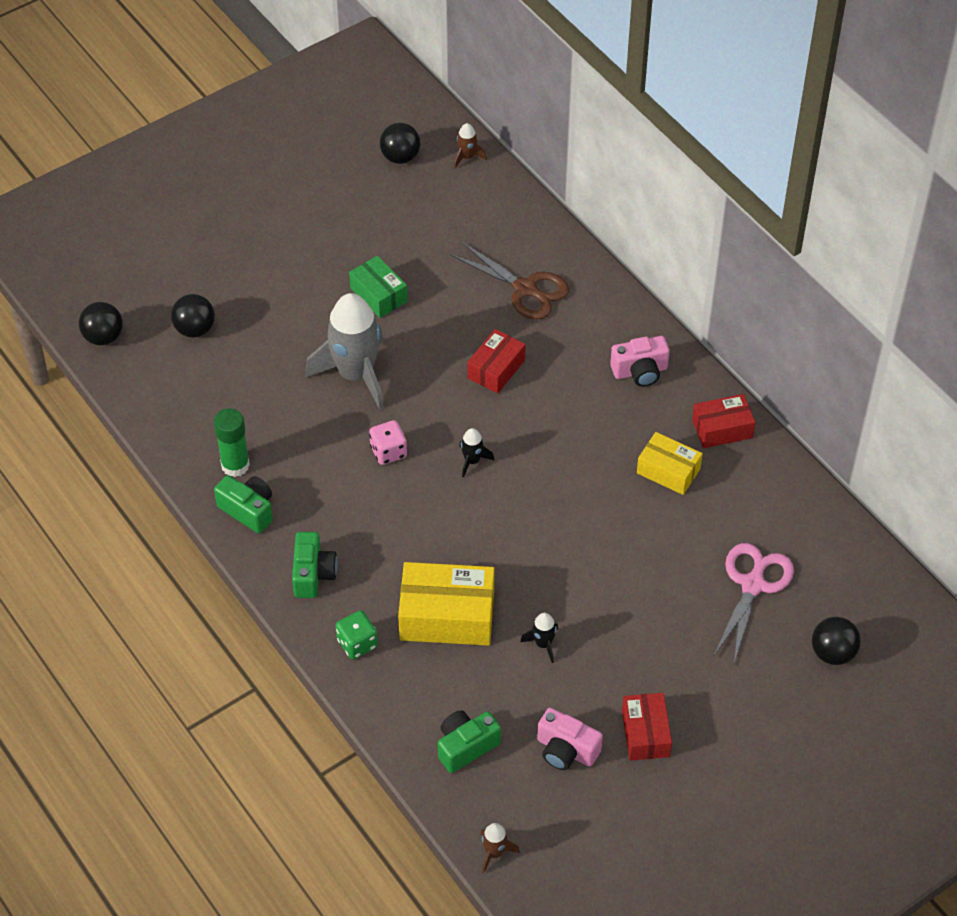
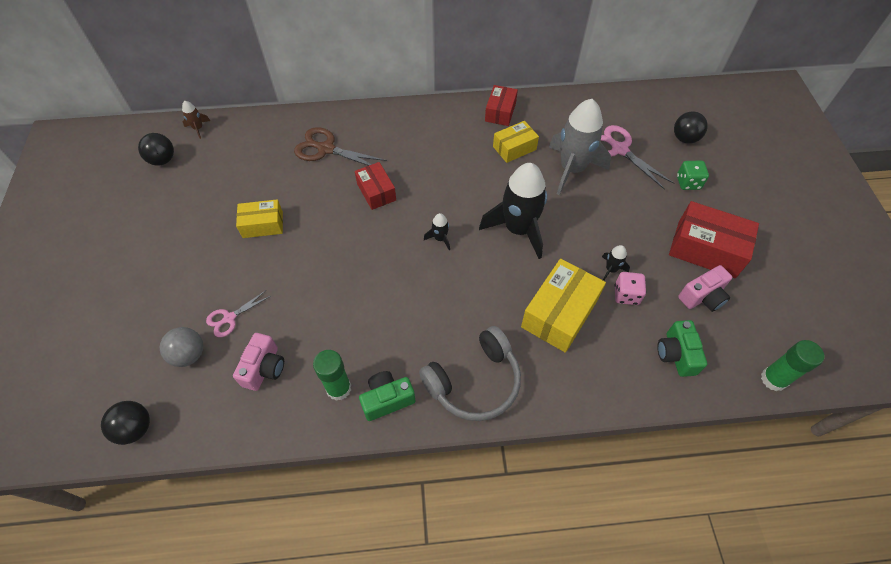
camera: 60 degrees left, 5 degrees up
black ball [171,294,215,338] -> grey ball [160,327,203,367]
green camera [292,532,338,598] -> grey headphones [419,326,521,421]
grey rocket [305,293,384,410] -> grey rocket moved to [549,99,611,195]
green dice [336,610,378,659] -> green dice moved to [677,161,709,190]
green box [349,256,408,318] -> yellow box [236,199,283,238]
pink dice [369,420,407,465] -> pink dice moved to [615,272,646,305]
brown scissors [450,242,569,320] -> brown scissors turned 135 degrees counterclockwise [294,127,387,166]
brown rocket [481,823,520,873] -> green glue stick [761,340,824,391]
pink camera [610,336,670,387] -> pink camera moved to [233,333,284,391]
red box [622,693,672,761] -> red box [669,201,759,278], size x1.63
none -> pink scissors [206,290,271,337]
none -> black rocket [479,163,547,259]

